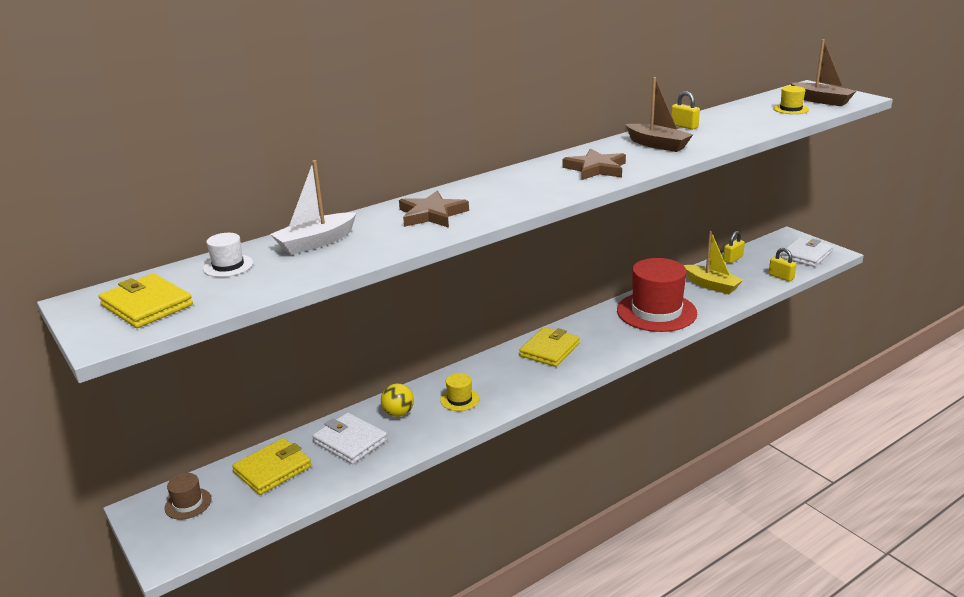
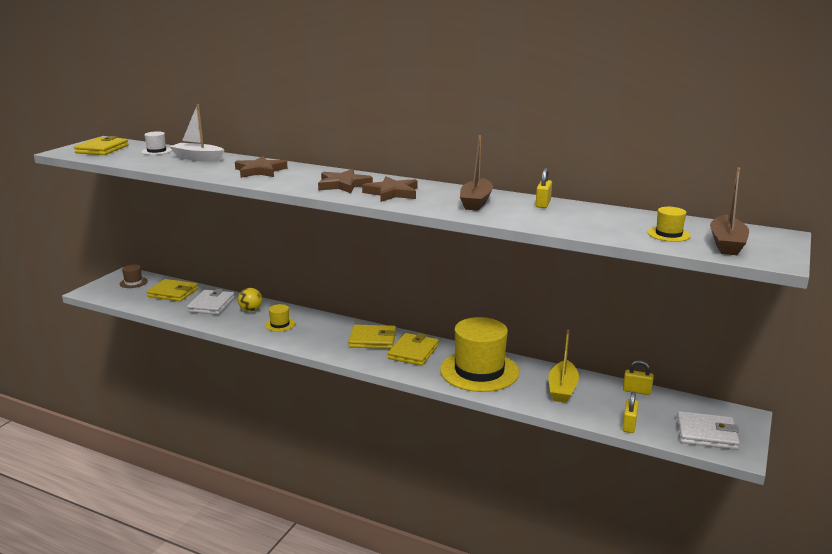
camera: 60 degrees right, 5 degrees down
red hat [617,258,697,332] -> yellow hat [440,317,519,392]
none -> brown star [318,169,373,193]
none -> yellow wallet [388,333,439,366]

